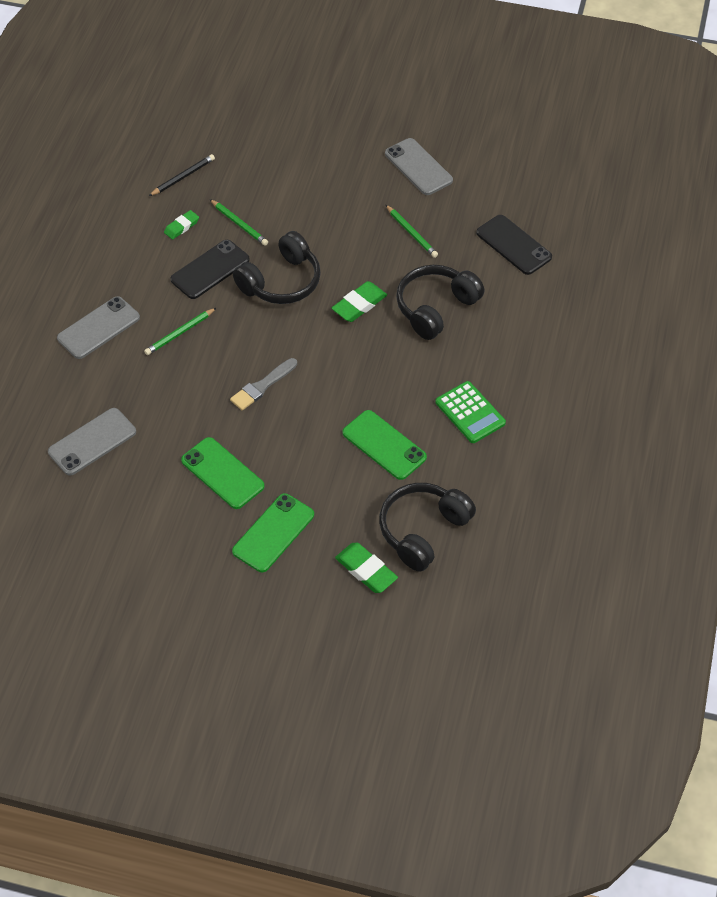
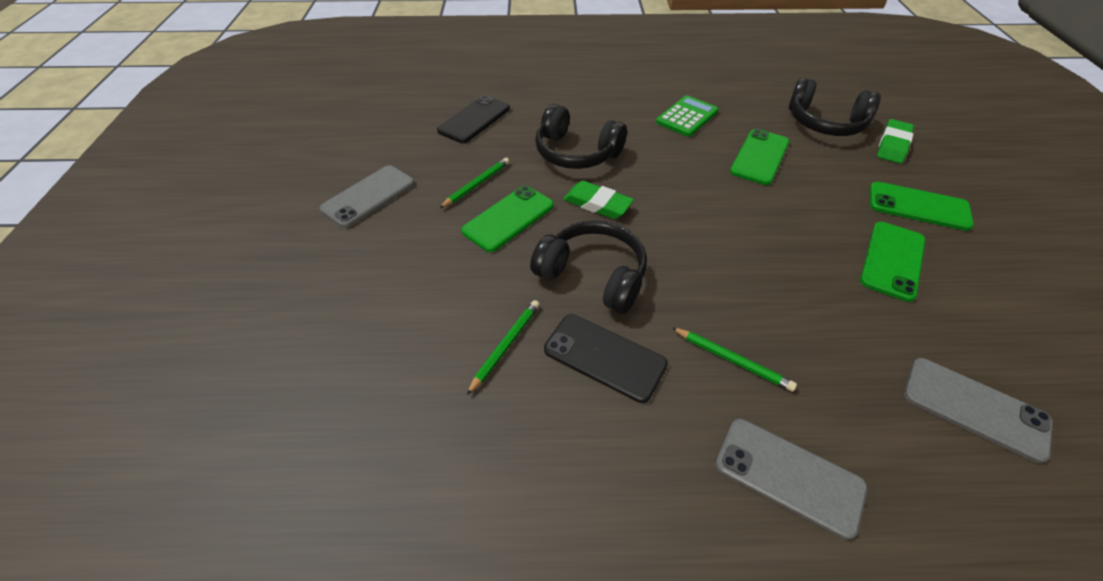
camera: 105 degrees left, 5 degrees down
black pencil [149,154,215,196] -> none
green eraser [164,210,199,240] -> none
grey brush [230,358,297,410] -> none
none -> green phone [461,186,554,252]

